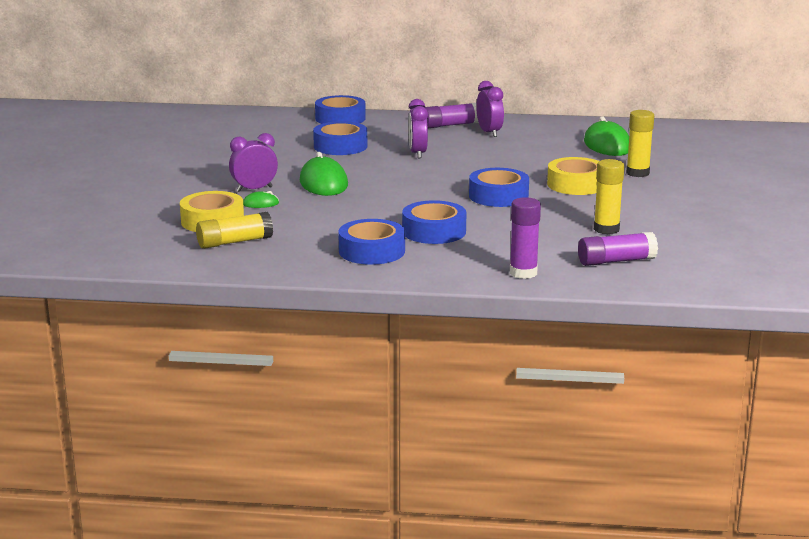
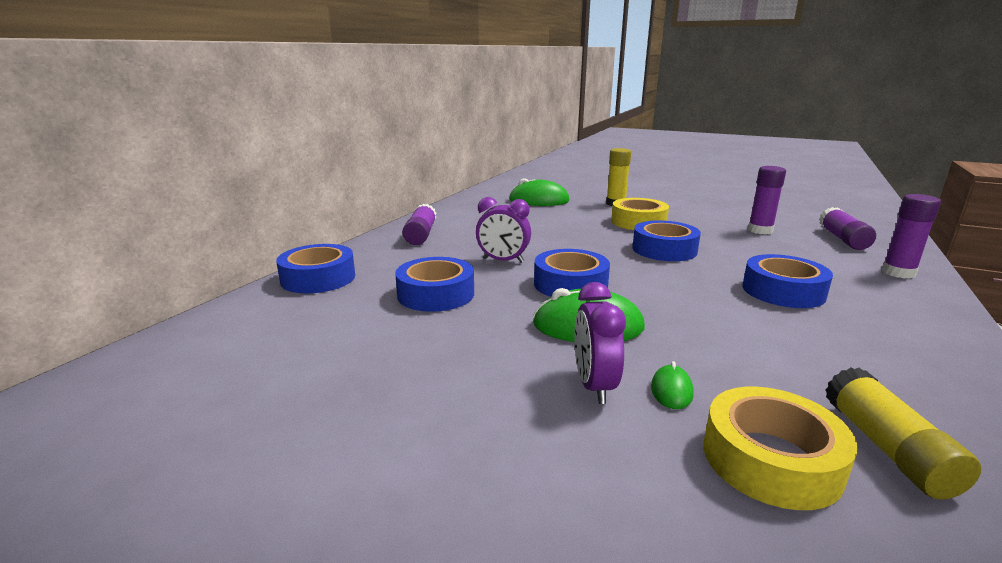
camera: 70 degrees left, 0 degrees up
blue tape [338,219,405,265] -> blue tape moved to [534,249,610,297]
purple clock [476,81,504,137] -> none
yellow glue stick [594,159,624,235] -> purple glue stick [748,166,786,234]

